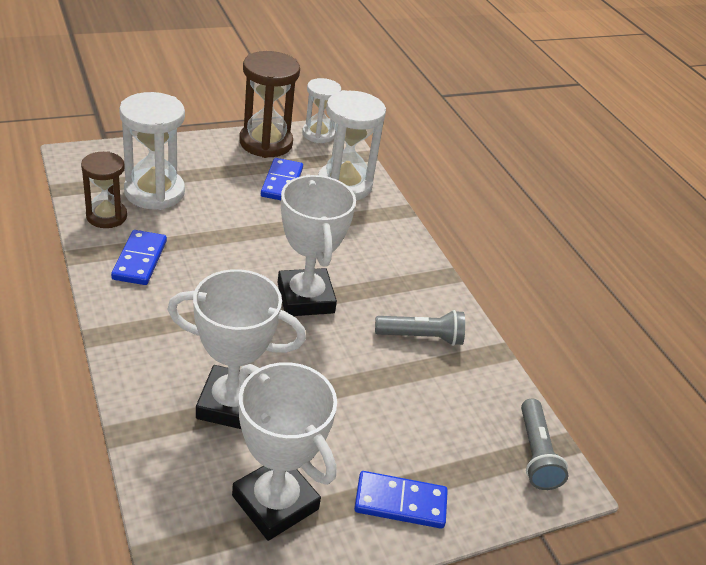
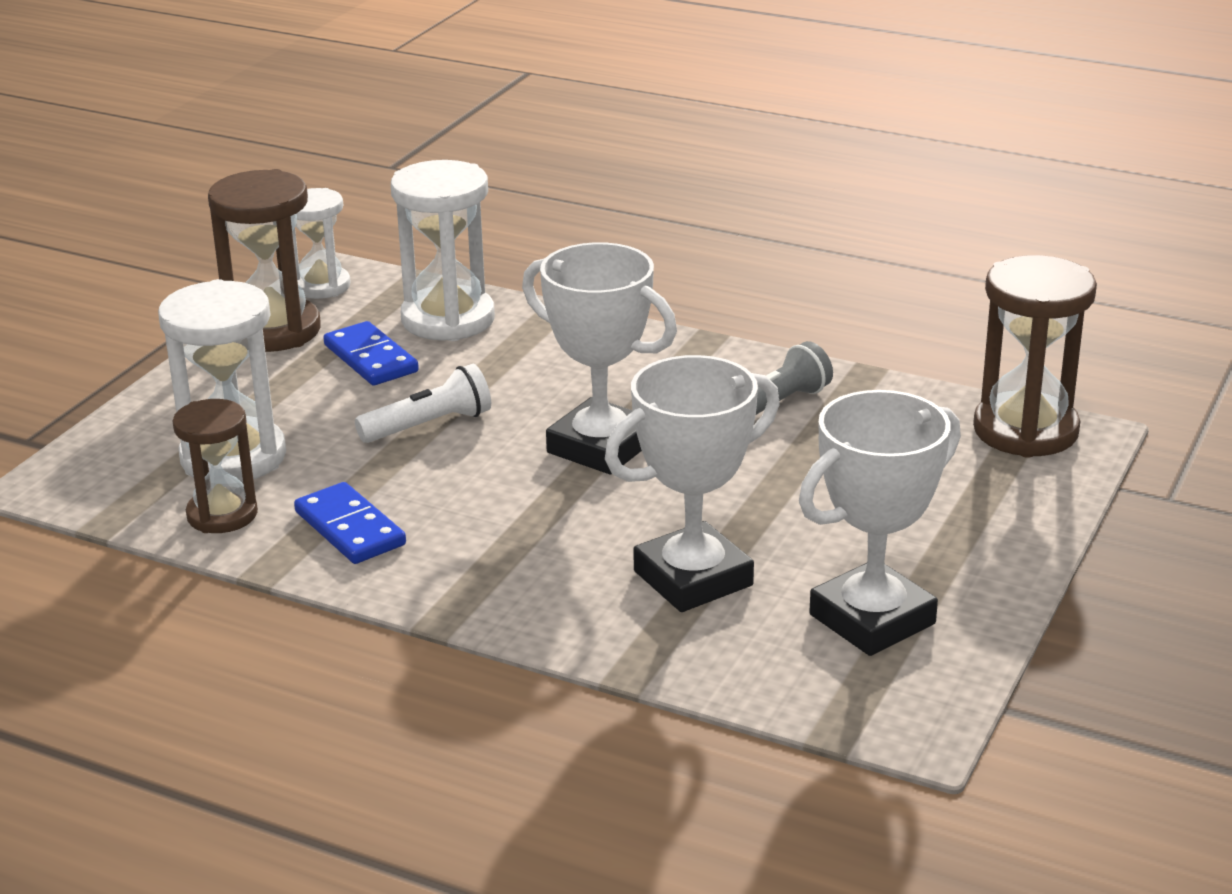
camera: 35 degrees left, 10 degrees down
white trophy [232,362,337,541] -> white trophy turned 45 degrees counterclockwise [799,390,961,656]
blue domino [354,471,448,529] -> none
grey flashlight [521,399,568,490] -> brown hourglass [973,255,1097,458]
none -> white flashlight [355,364,491,443]

